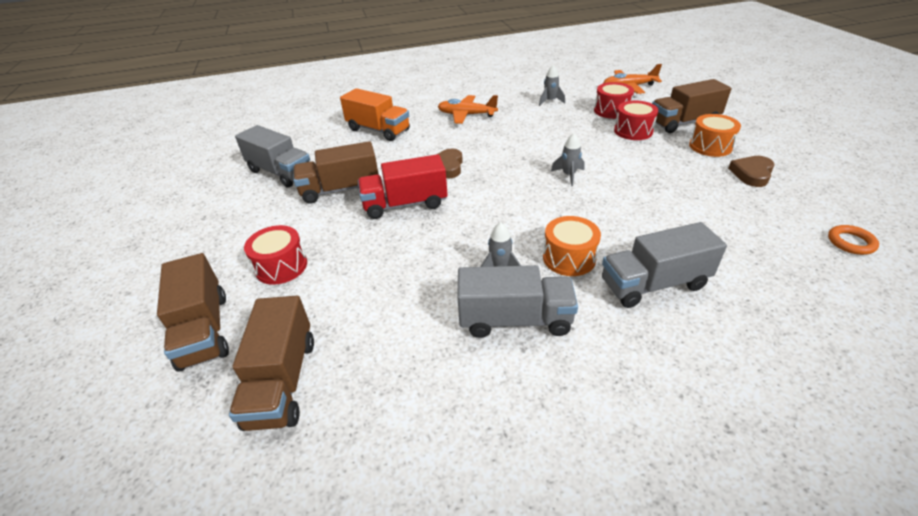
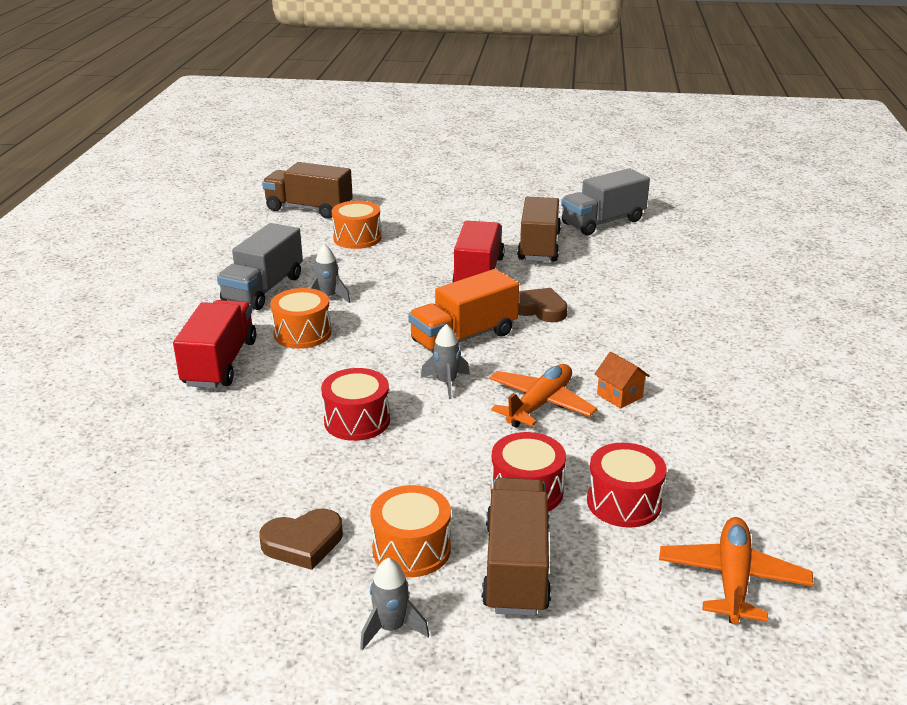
camera: 110 degrees right, 10 degrees down
brown truck [157,253,229,372] -> none
red drum [244,225,307,285] -> red drum moved to [321,368,390,441]
orange truck [340,88,410,141] -> orange truck moved to [408,269,519,352]
orange plane [438,95,498,124] -> orange plane moved to [489,364,597,428]
grey rocket [539,65,565,106] -> grey rocket moved to [360,558,429,650]
grey truck [602,222,727,308] -> red truck [173,300,256,388]
brown heart [728,156,775,187] -> brown heart turned 105 degrees clockwise [259,508,343,570]
orange ring [828,225,879,255] -> none
none -> orange drum [331,201,381,249]
none -> orange house [595,352,650,409]

